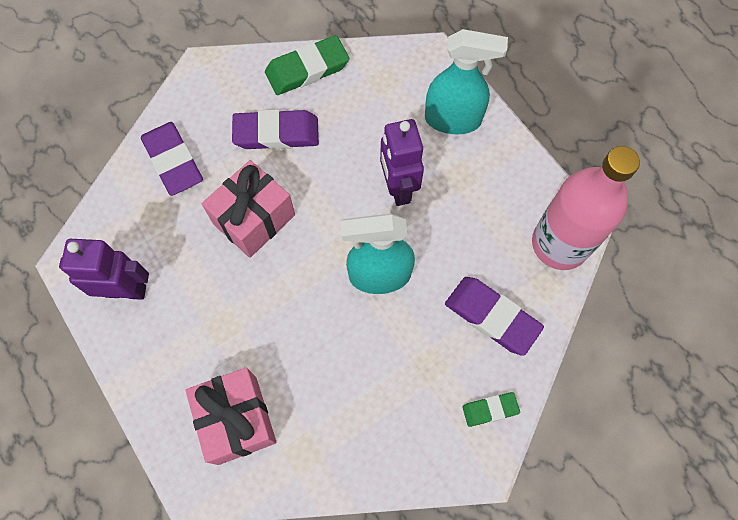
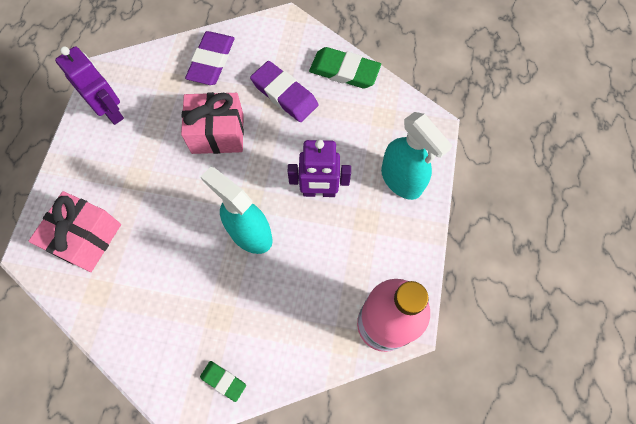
camera: 45 degrees right, 0 degrees up
purple robot [380,119,424,206] -> purple robot turned 120 degrees counterclockwise [288,140,351,197]
purple eraser [445,277,544,356] -> none

